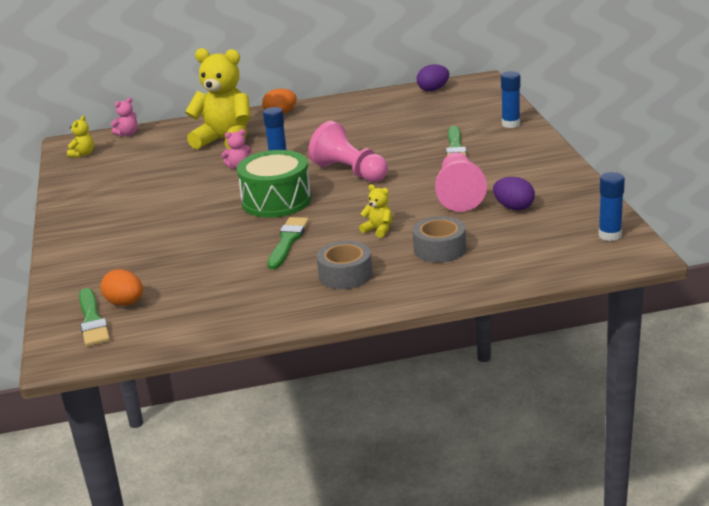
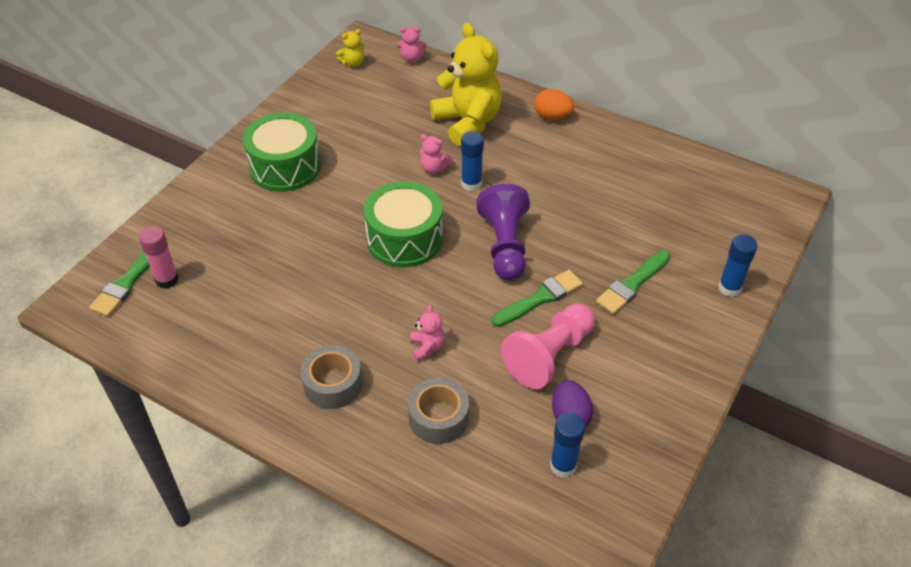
camera: 40 degrees right, 20 degrees up
orange egg [101,269,143,306] -> pink glue stick [139,226,179,289]
green brush [267,217,309,269] -> green brush moved to [492,270,583,327]
pink pawn [308,121,388,182] -> purple pawn [476,184,530,280]
yellow teddy bear [359,184,392,238] -> pink teddy bear [410,305,445,361]
purple egg [417,64,449,91] -> none
blue glue stick [598,172,625,241] -> blue glue stick moved to [550,413,585,478]
none -> green drum [243,112,321,192]

